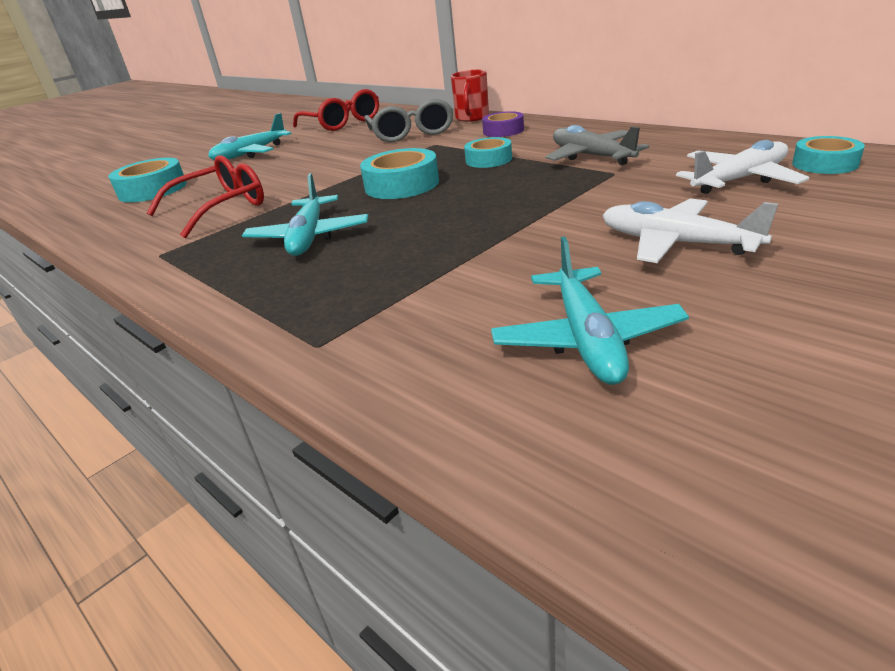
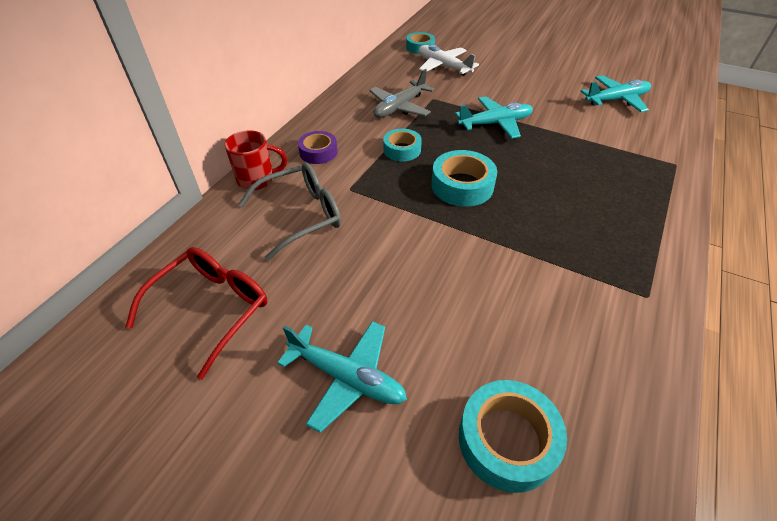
camera: 110 degrees left, 15 degrees up
red glasses [147,155,264,238] -> none
turquoise plane [242,173,369,256] -> turquoise plane moved to [455,96,533,139]
white plane [602,198,778,263] -> none

